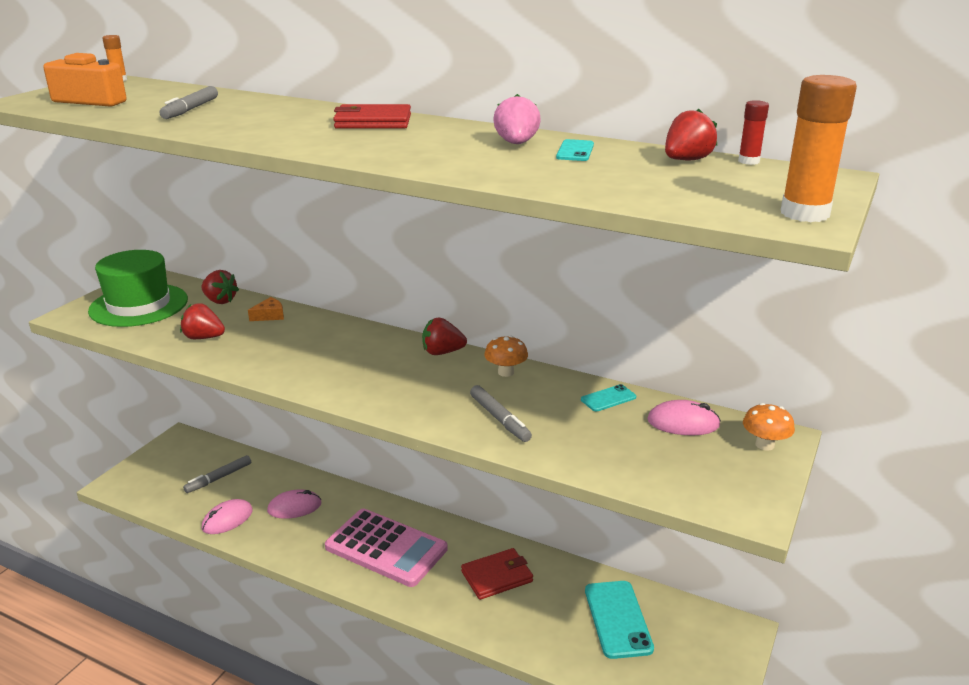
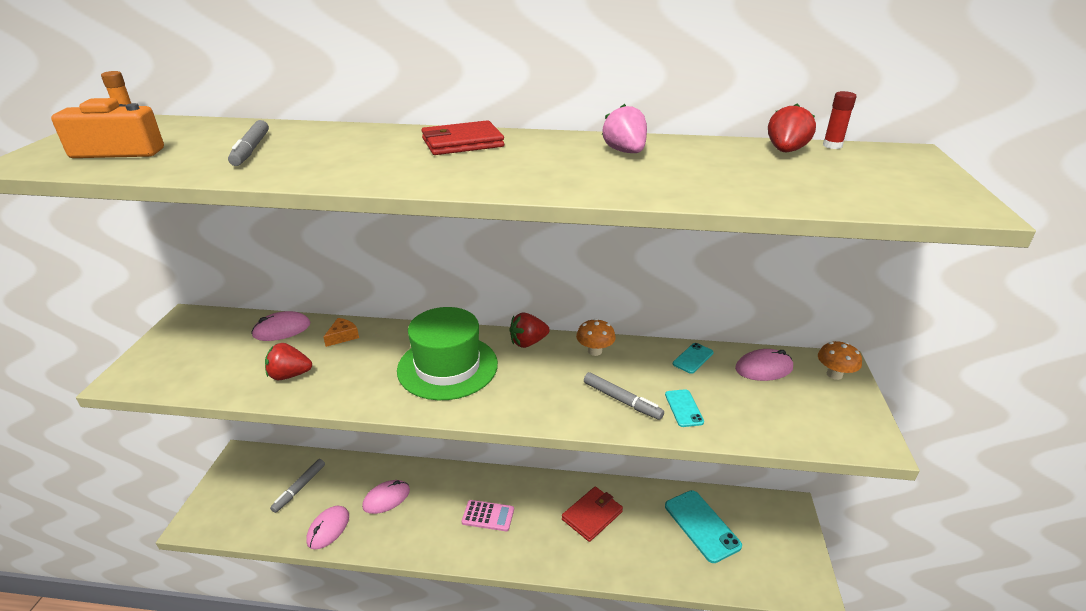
camera: 20 degrees left, 5 degrees up
green hat [88,250,188,327] -> green hat moved to [397,307,498,400]
red strawberry [201,270,239,304] -> pink mouse [251,311,310,341]
pink calculator [325,509,448,587] -> pink calculator [462,500,514,531], size x0.50
turquoise phone [556,139,594,161] -> turquoise phone moved to [665,389,704,427]
orange glue stick [781,75,857,222] -> none

